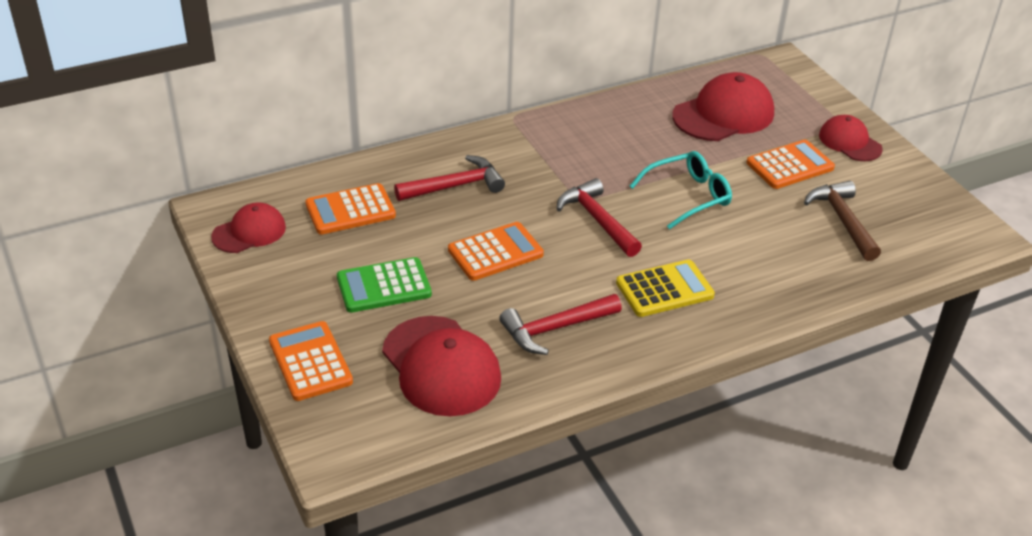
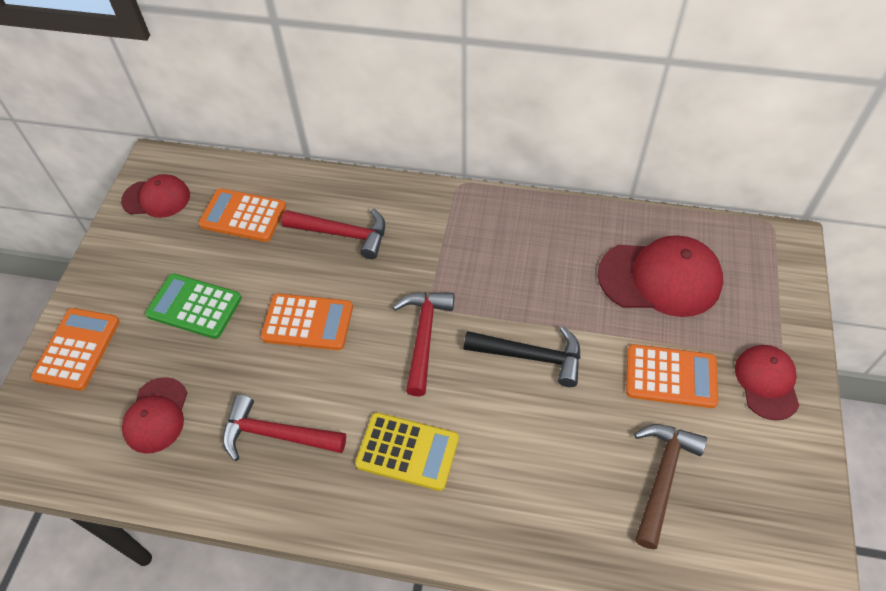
camera: 40 degrees right, 15 degrees up
red cap [382,316,501,416] -> red cap [122,377,187,454], size x0.60
turquoise glasses [630,151,732,229] -> black hammer [464,326,581,387]

